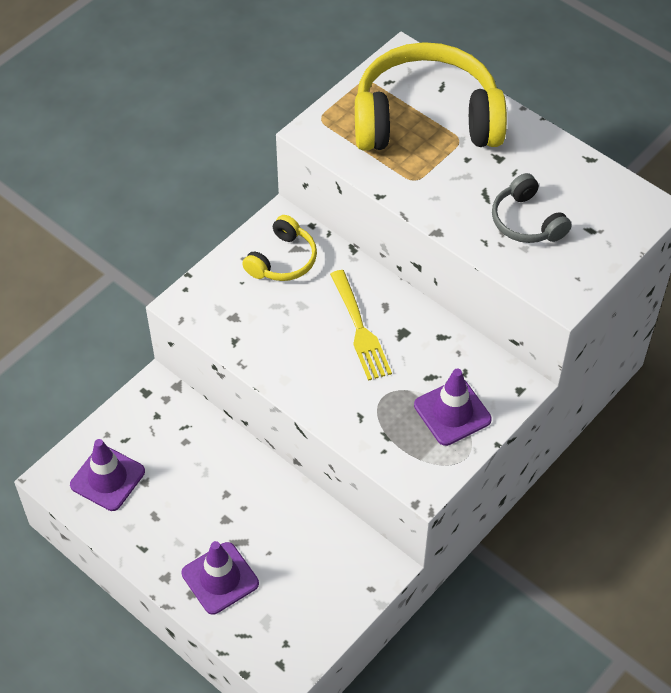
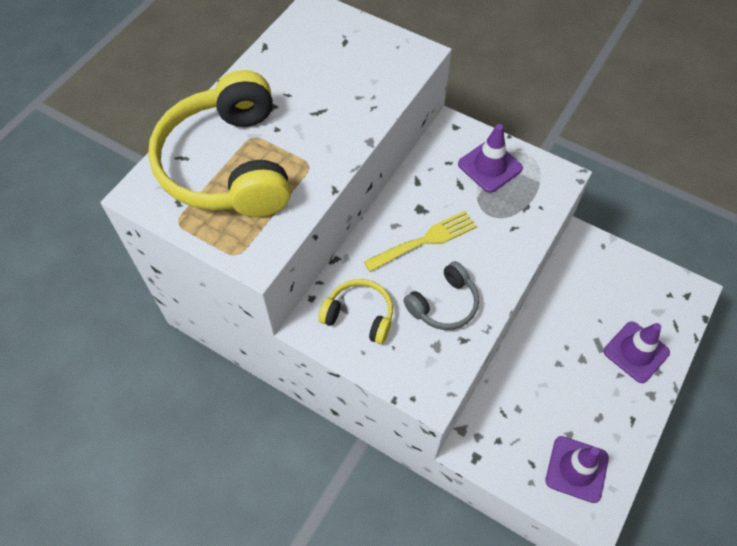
camera: 100 degrees left, 5 degrees up
grey headphones [492,173,572,243] -> grey headphones moved to [404,261,479,330]

